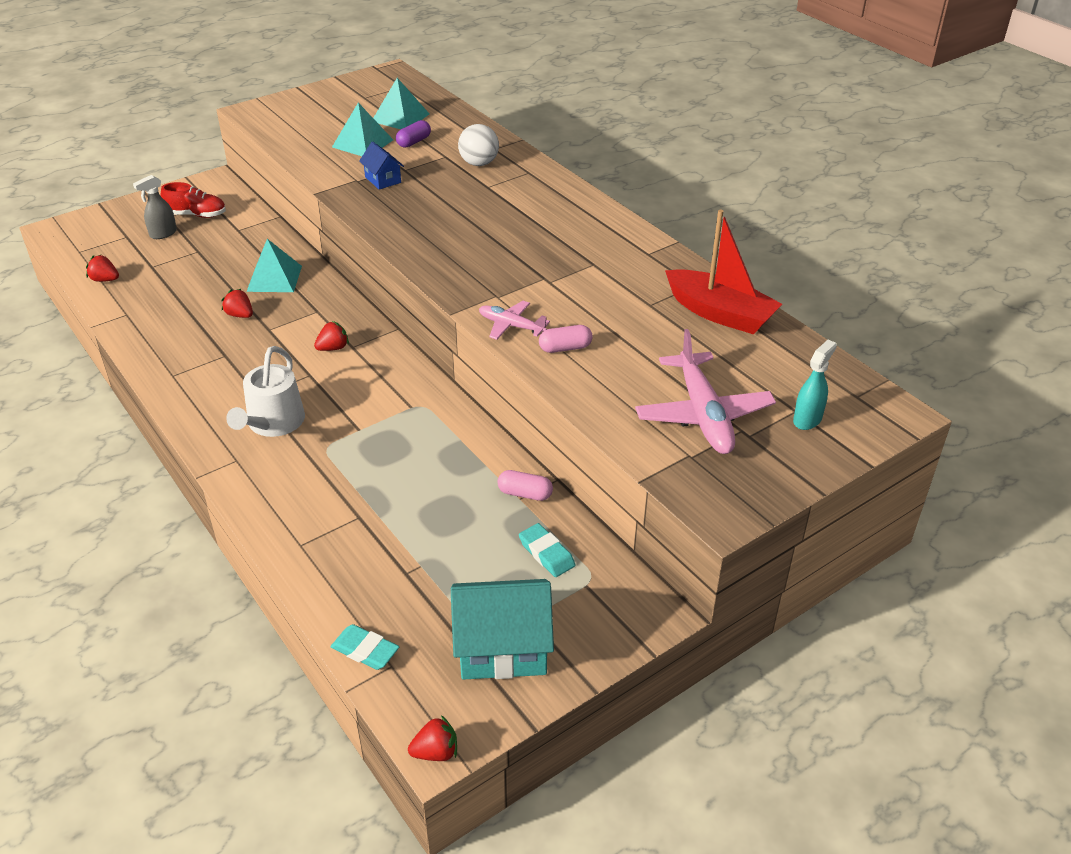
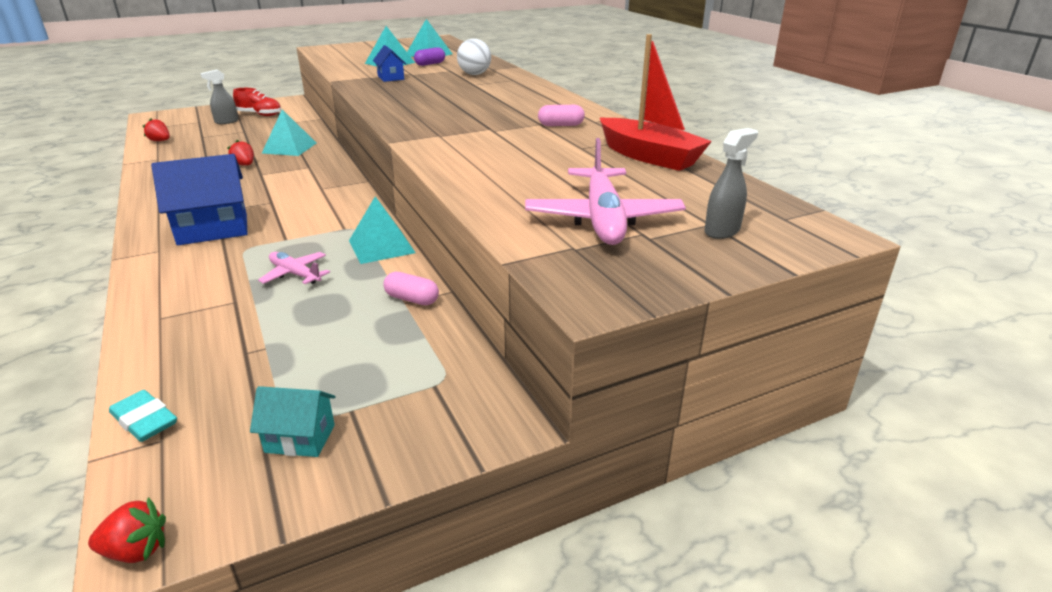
camera: 10 degrees right, 10 degrees down
white watering can [226,346,305,437] -> blue house [151,154,248,245]
red strawberry [314,321,349,351] -> none
turquoise house [451,579,554,680] -> turquoise house [250,386,336,457], size x0.53
pink plane [479,301,550,340] -> pink plane moved to [258,252,330,284]
turquoise eraser [519,523,575,577] -> none
pink capsule [539,325,593,353] -> pink capsule moved to [538,105,585,126]
turquoise spray bottle [793,340,837,430] -> grey spray bottle [705,128,758,239]
none -> turquoise pyramid [349,196,416,264]

